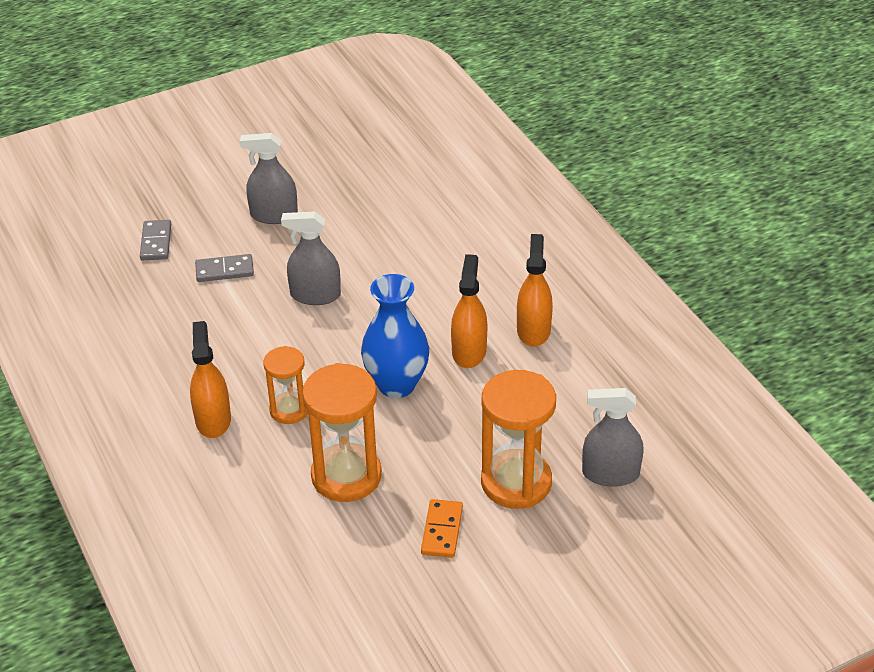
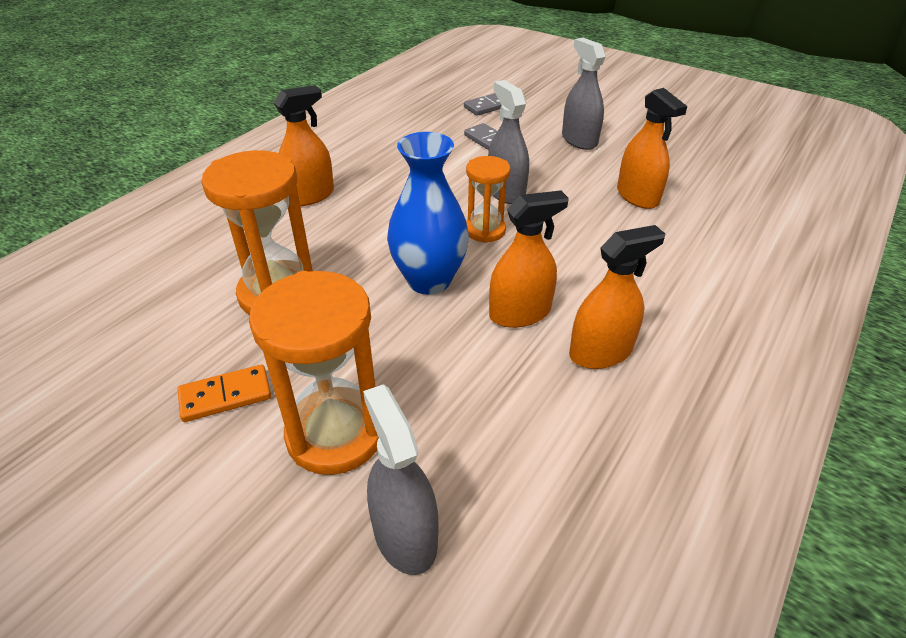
camera: 60 degrees right, 0 degrees up
orange hourglass [263,346,308,424] -> orange hourglass moved to [466,156,511,243]
none -> orange spray bottle [617,88,687,209]

